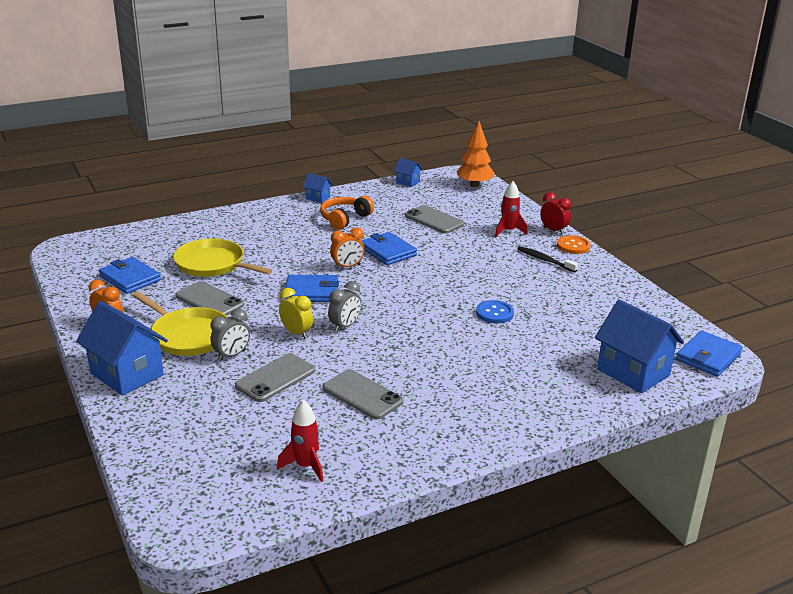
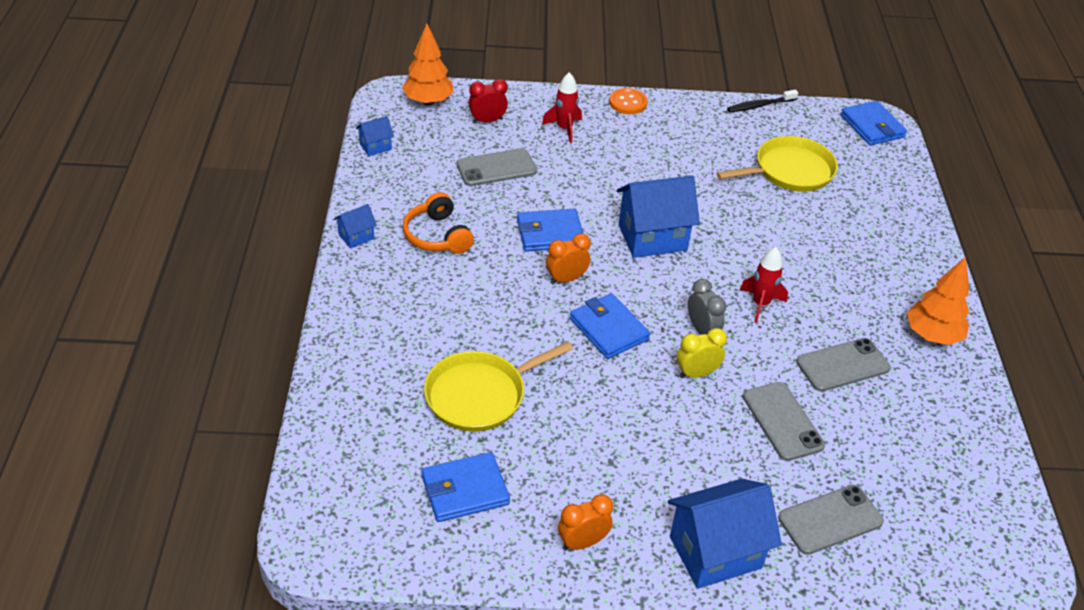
camera: 65 degrees left, 15 degrees up
yellow pan [133,292,227,356] -> yellow pan moved to [717,136,838,192]
grey phone [176,281,244,316] -> grey phone moved to [778,485,884,555]
grey clock [210,309,250,361] -> none
red rocket [277,400,323,482] -> red rocket moved to [740,247,788,323]
blue wallet [285,275,339,302] -> blue wallet turned 60 degrees counterclockwise [570,293,650,359]
orange clock [330,227,365,269] -> orange clock turned 120 degrees counterclockwise [546,234,591,284]
blue button [476,300,514,323] -> none
black toothbrush [517,246,578,272] -> black toothbrush moved to [727,89,798,112]
red clock [540,192,571,234] -> red clock moved to [469,79,508,123]
blue house [595,299,684,393] -> blue house moved to [617,176,700,258]
none -> orange tree [907,257,970,345]

